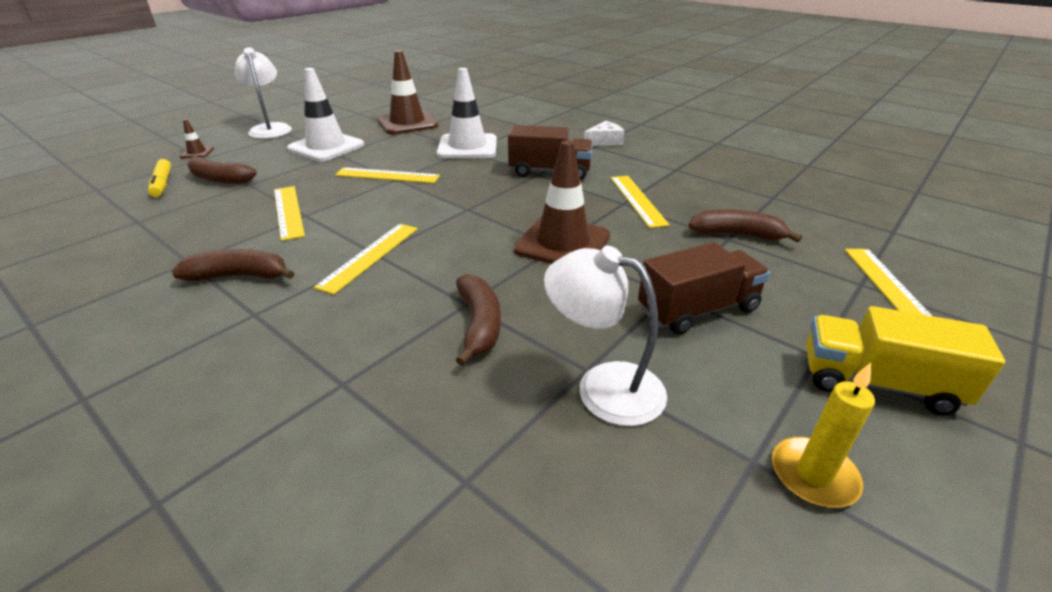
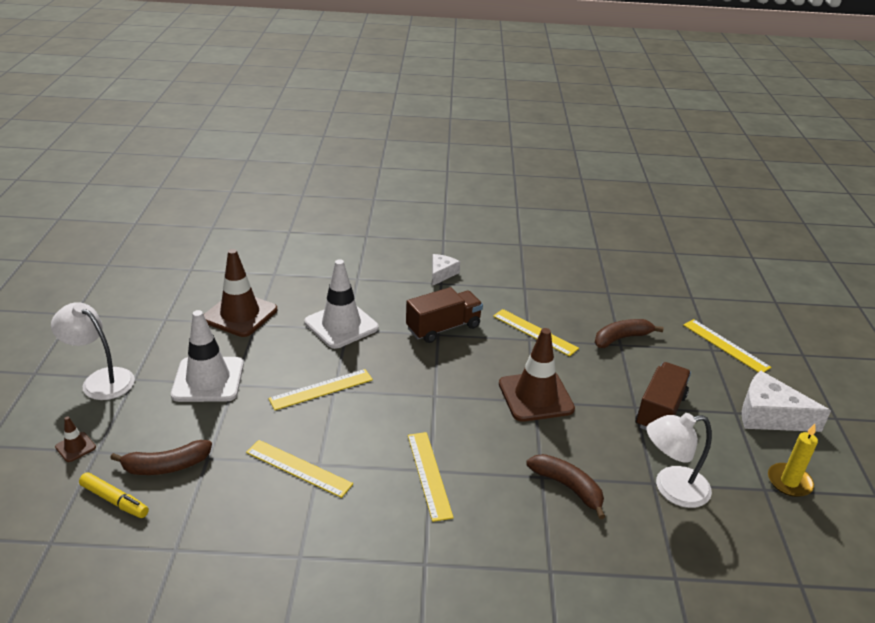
camera: 40 degrees left, 0 degrees up
brown banana [172,249,294,281] -> none
yellow truck [806,306,1006,415] -> white cheese [742,370,831,432]

